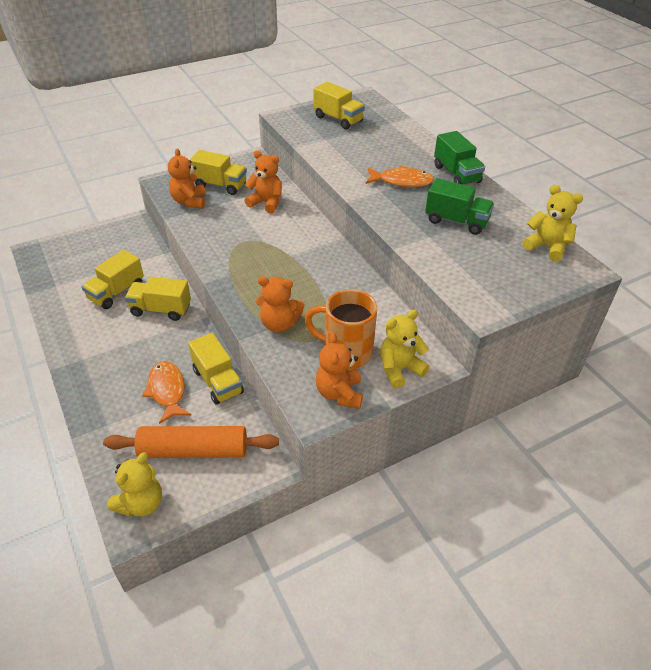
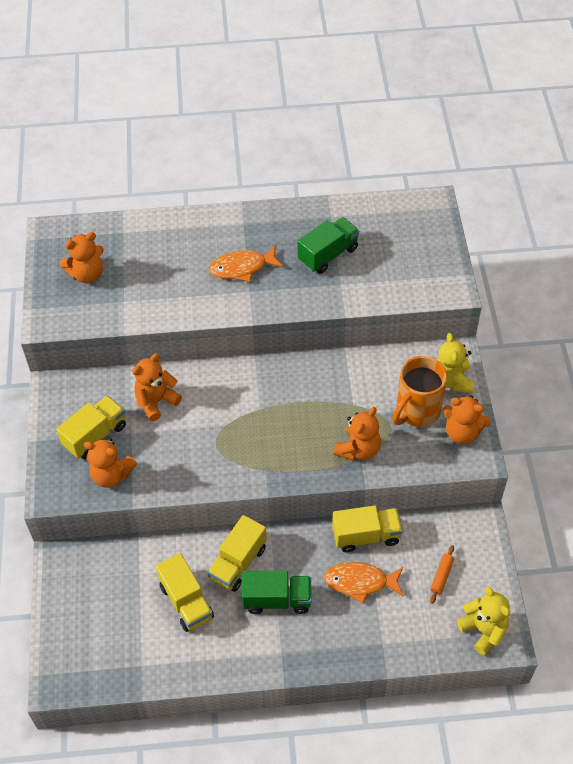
camera: 65 degrees left, 10 degrees up
orange rolling pin [103,426,279,458] -> orange rolling pin [430,545,454,604], size x0.41
yellow truck [314,82,365,129] -> orange teddy bear [60,232,104,283]
orange fish [366,166,434,187] -> orange fish turned 135 degrees counterclockwise [209,245,283,282]
green truck [434,131,485,185] -> green truck moved to [242,571,312,614]
yellow teddy bear [523,185,583,262] -> none

